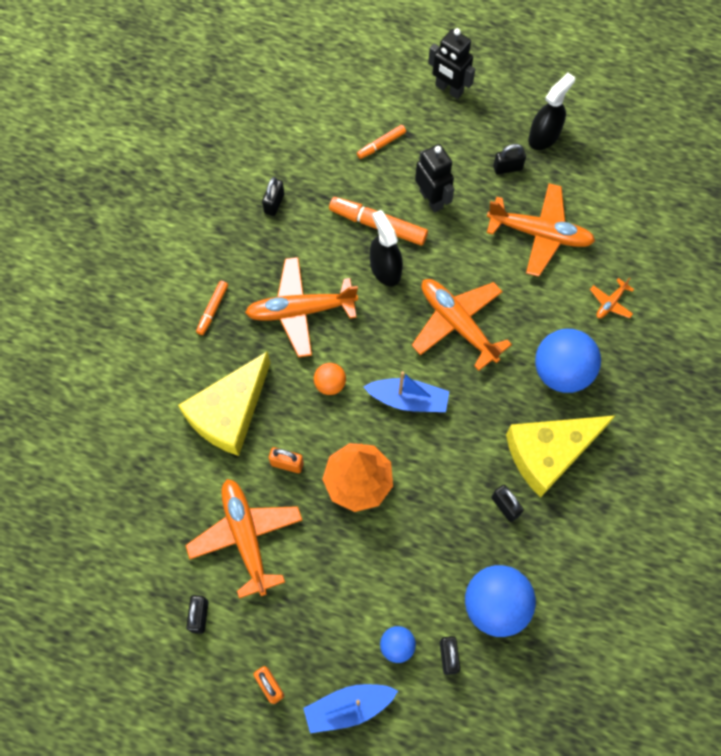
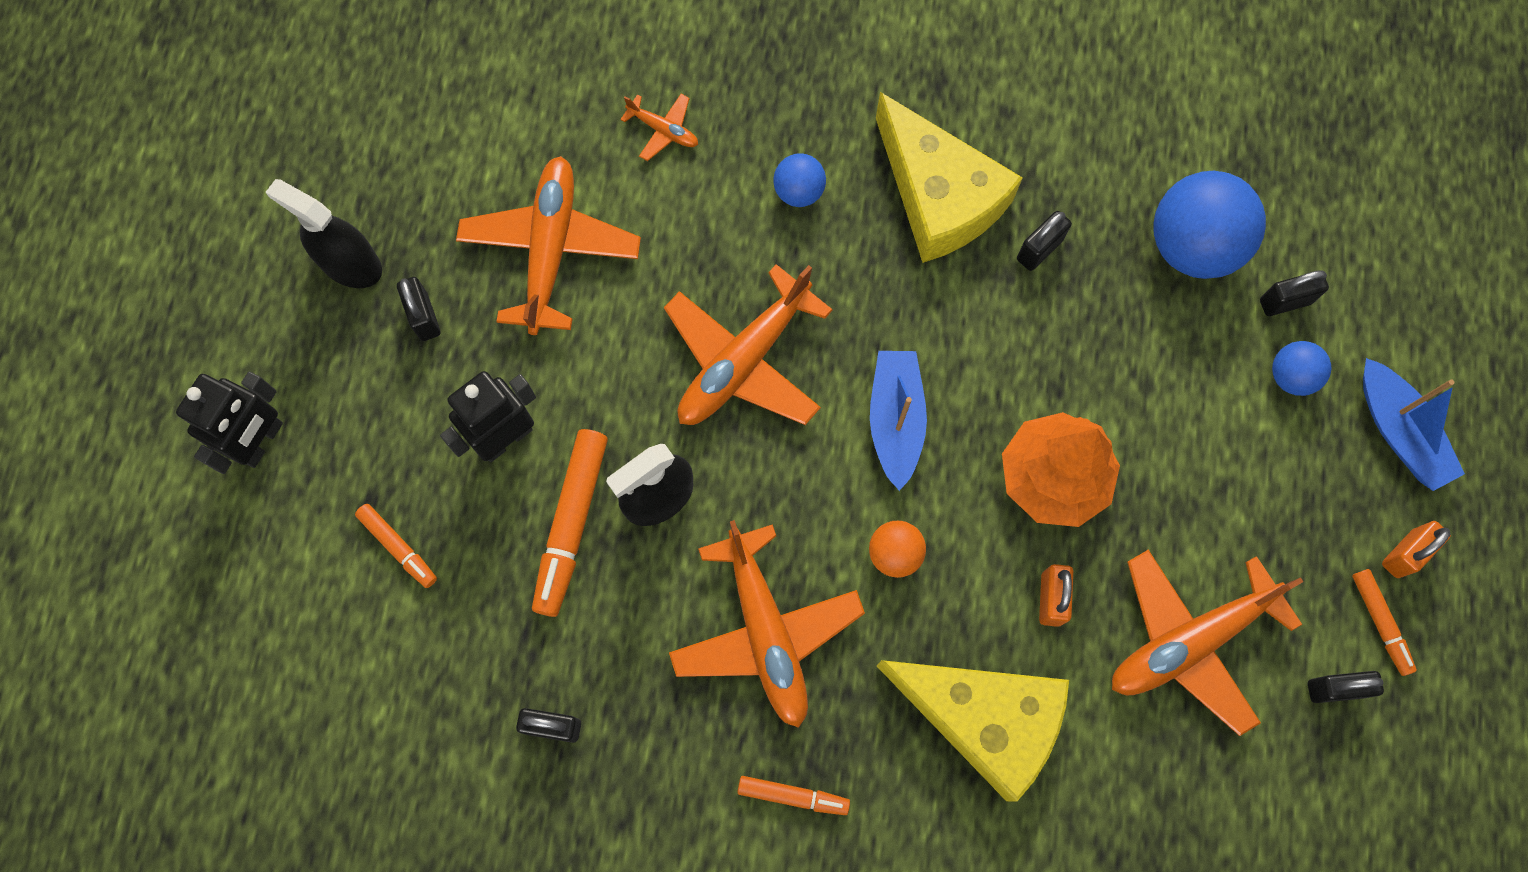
camera: 100 degrees left, 5 degrees up
blue ball [535,329,601,393] -> blue ball [773,153,826,207], size x0.51
none -> orange marker [1352,569,1417,676]

